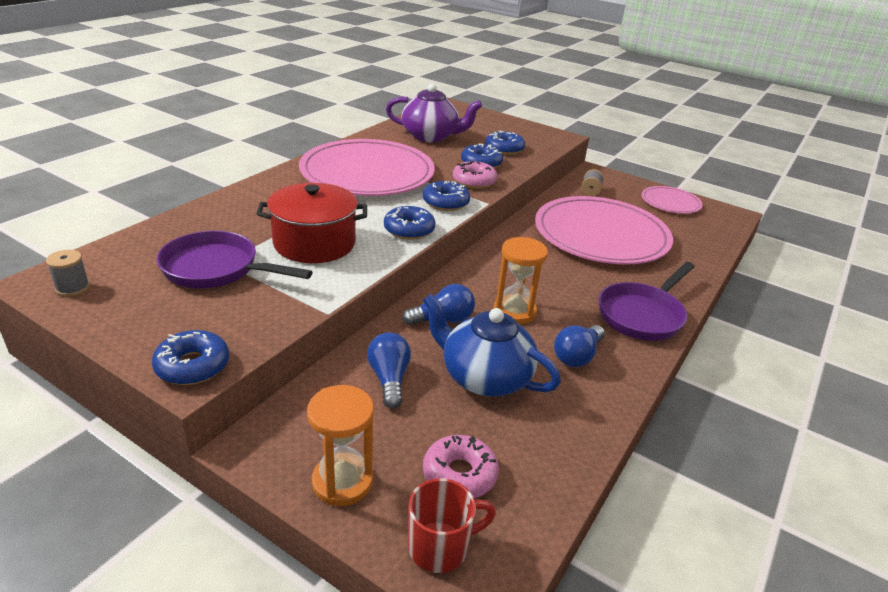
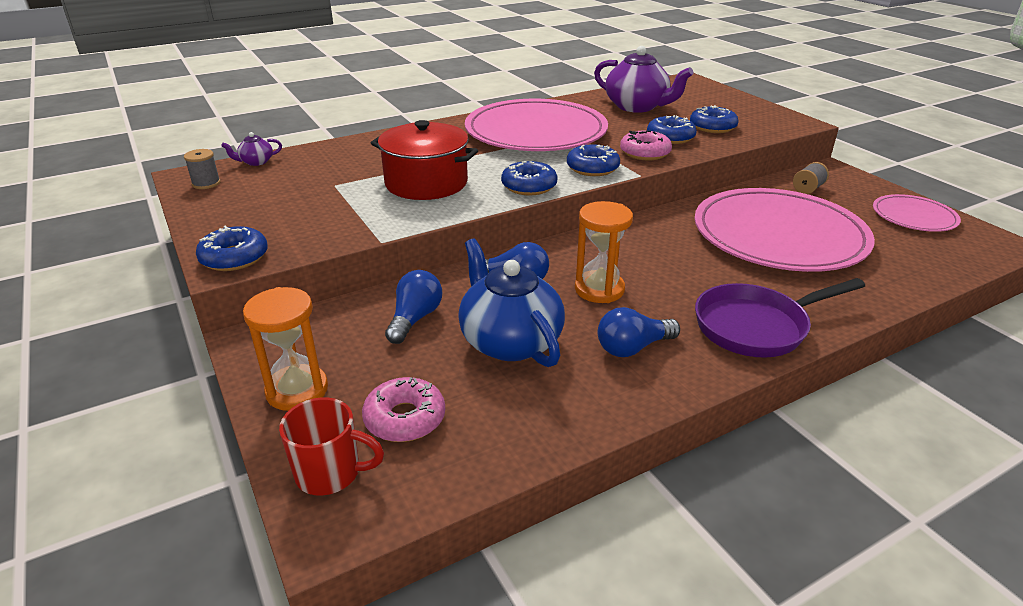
camera: 30 degrees right, 0 degrees up
purple pan [156,231,312,288] -> none
none -> purple teapot [221,132,282,166]

